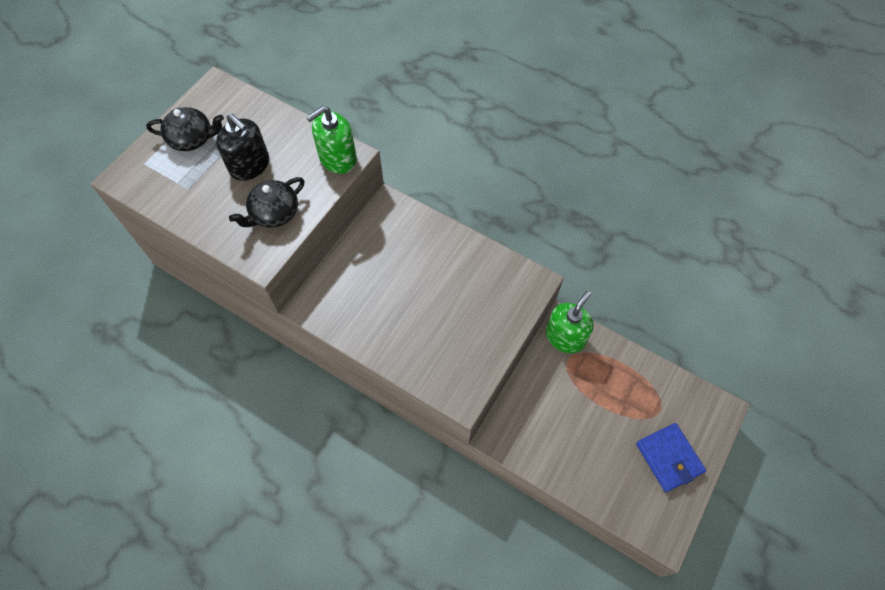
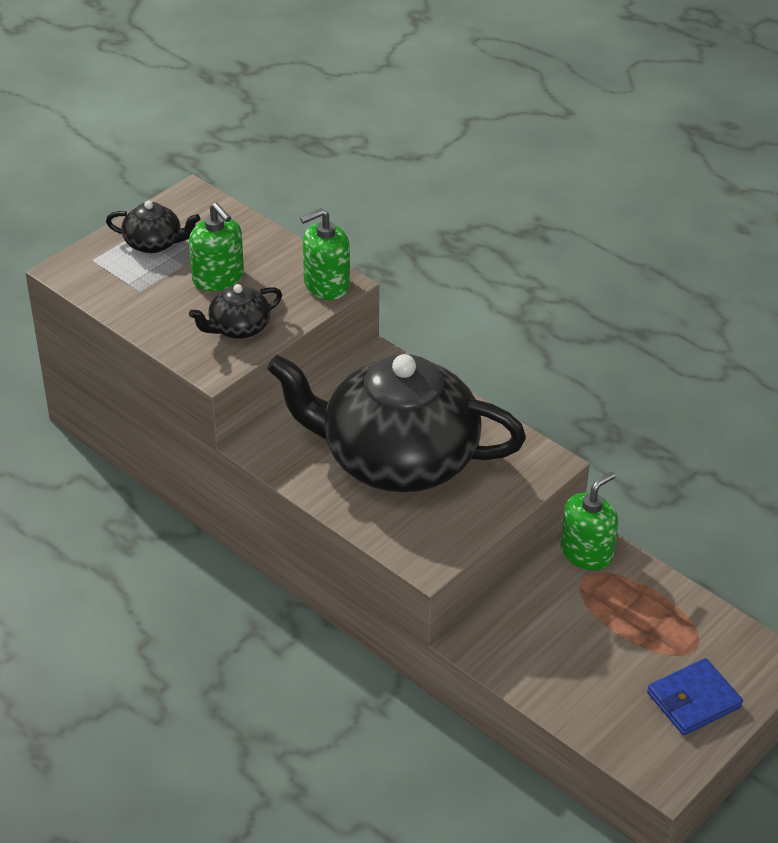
camera: 10 degrees right, 20 degrees down
black soap dispenser [216,113,269,181] -> green soap dispenser [189,203,244,291]
blue wallet [636,423,706,492] -> blue wallet turned 75 degrees clockwise [647,658,743,735]
none -> black teapot [267,354,526,492]

